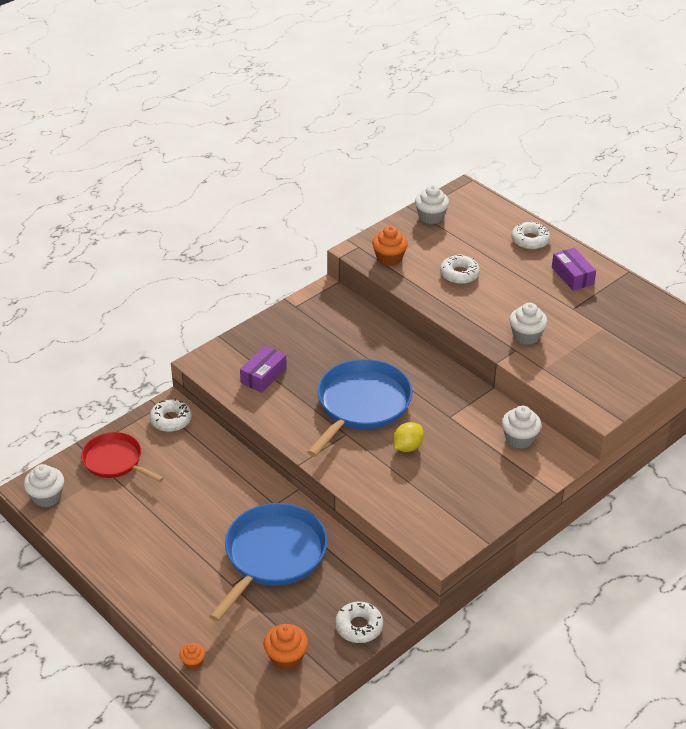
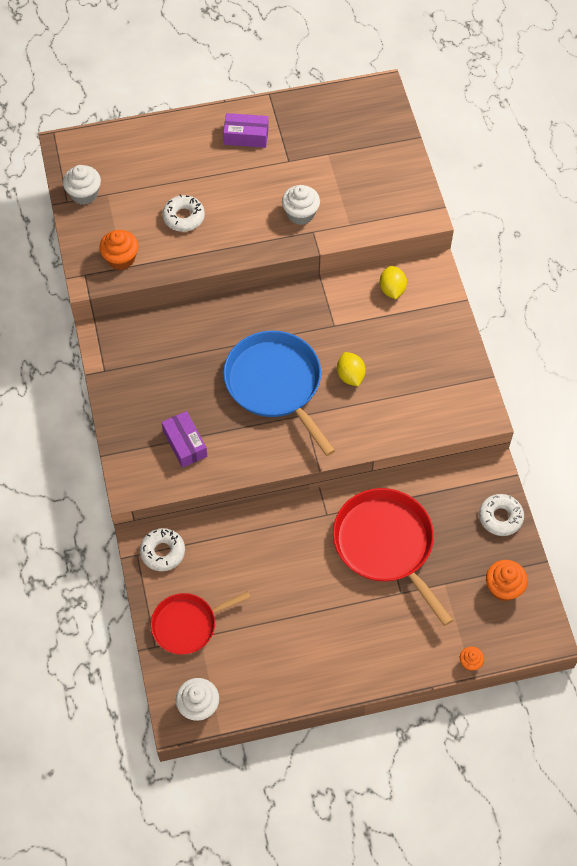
camera: 60 degrees left, 20 degrees up
blue pan [209,503,327,622] -> red pan [333,488,453,626]
white cupcake [502,406,542,449] -> yellow lemon [380,266,407,299]
white donut [511,221,550,250] -> none

